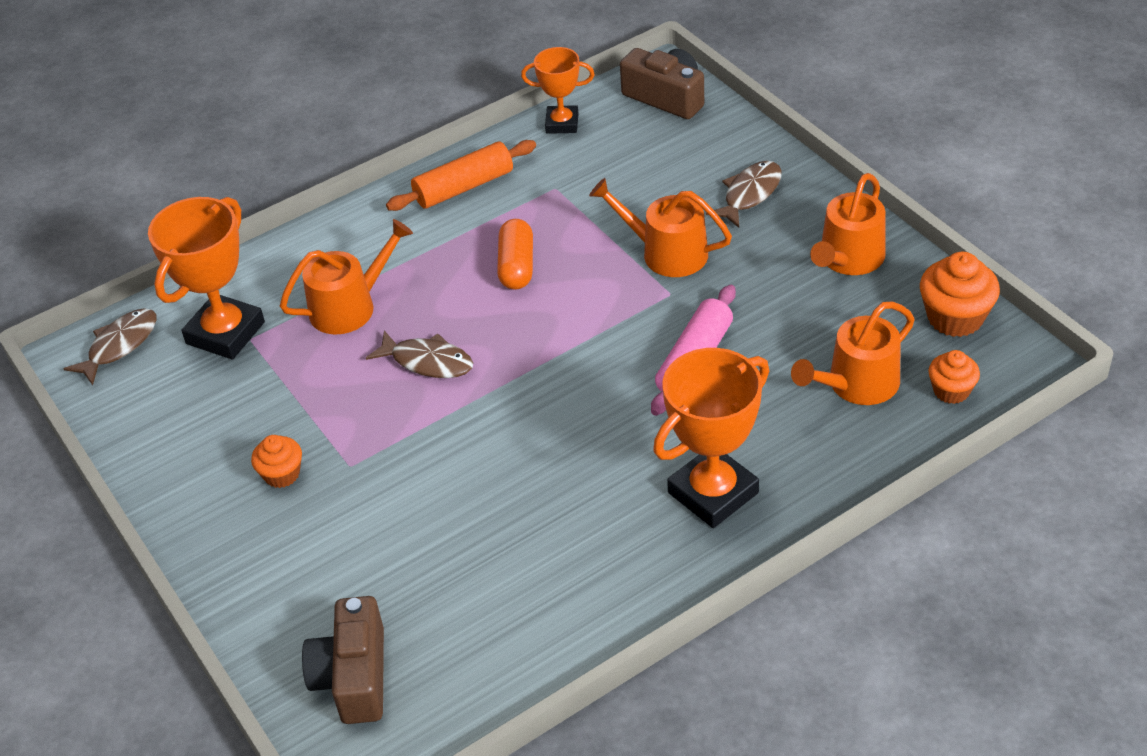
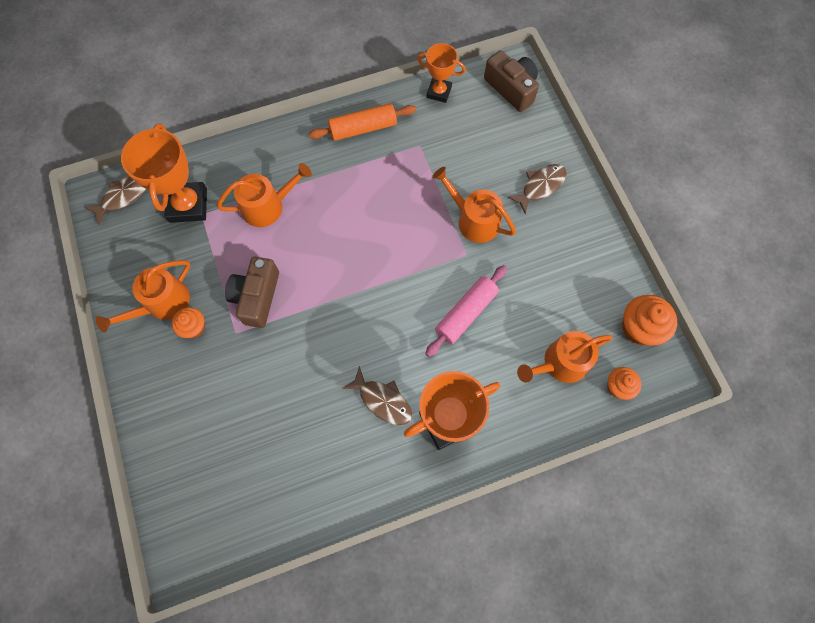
camera: 10 degrees right, 25 degrees up
orange trophy [148,197,265,360] -> orange trophy turned 45 degrees counterclockwise [121,123,207,223]
brown camera [302,596,384,724] -> brown camera moved to [225,257,279,328]
brown fish [366,330,473,378] -> brown fish moved to [342,366,412,425]
orange capsule [497,219,533,289] -> none
orange watering can [810,173,886,275] -> orange watering can moved to [96,260,190,333]

